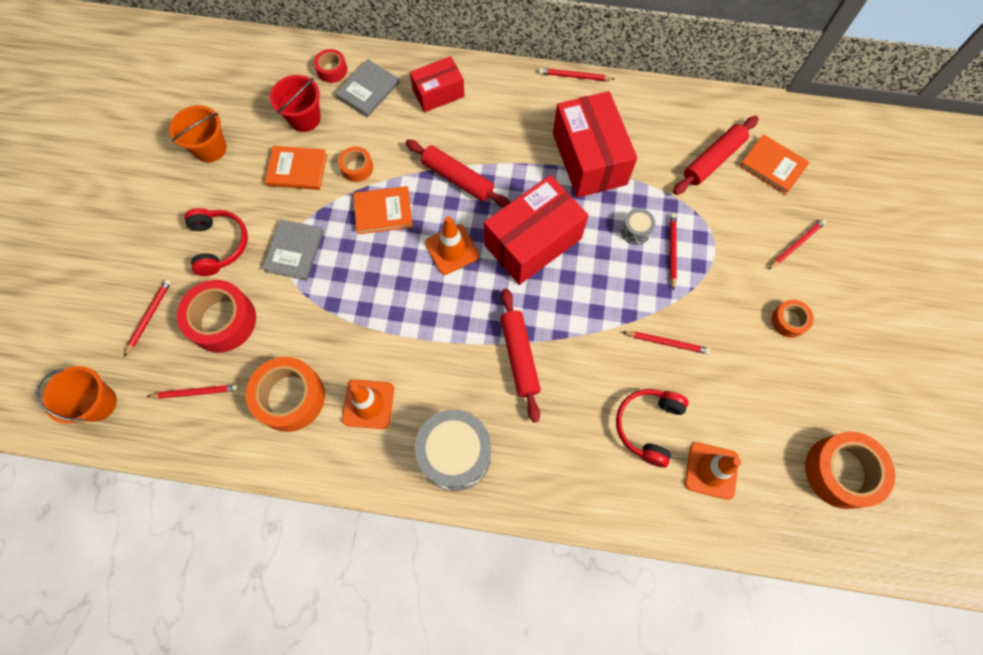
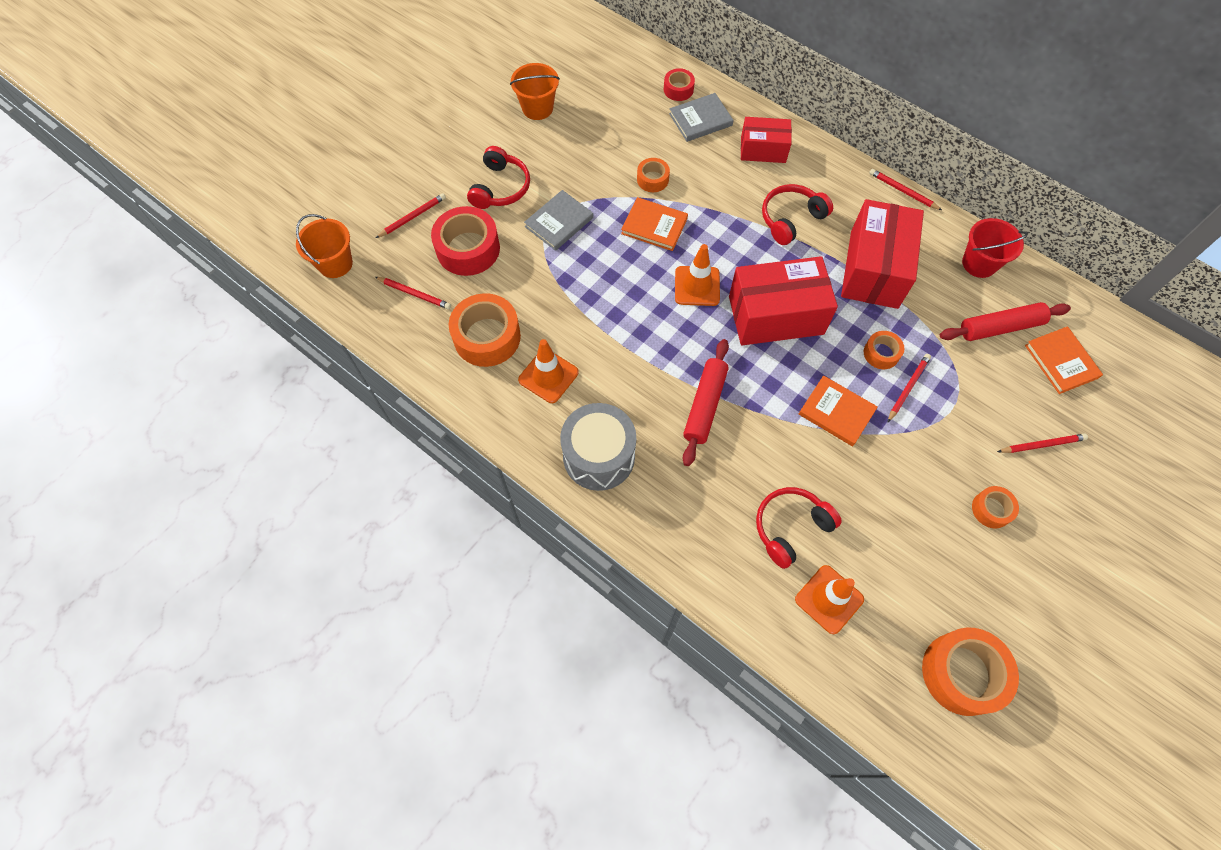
camera: 30 degrees right, 5 degrees down
orange book [265,146,327,190] -> orange book moved to [799,376,878,446]
red bucket [270,75,321,132] -> red bucket moved to [962,218,1028,278]
red rolling pin [405,140,510,208] -> none
grey drum [621,209,655,245] -> orange tape [864,331,904,369]
red pencil [623,331,711,354] -> none
none -> red headphones [762,184,833,245]

